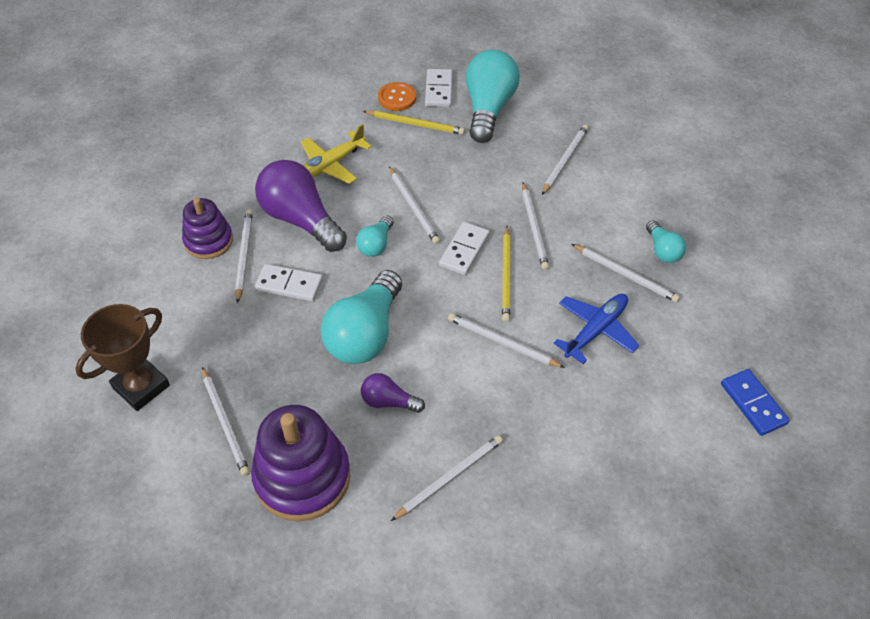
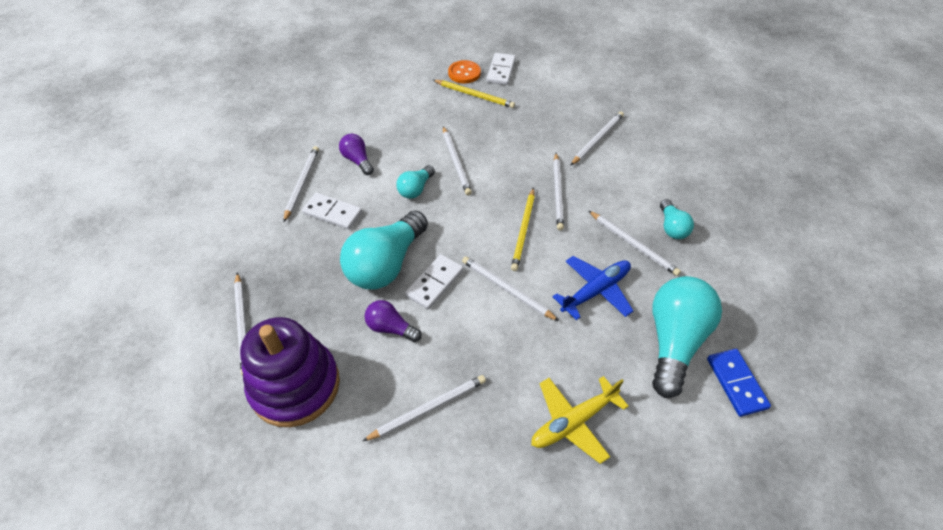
camera: 10 degrees right, 0 degrees up
brown trophy [75,304,170,411] -> none
purple stacking toy [182,198,233,259] -> none
purple light bulb [255,160,347,252] -> purple light bulb [339,134,374,175], size x0.50
yellow plane [301,124,372,184] -> yellow plane moved to [531,376,629,464]
white domino [439,222,489,275] -> white domino moved to [405,254,463,309]
turquoise light bulb [466,50,520,143] -> turquoise light bulb moved to [652,276,722,398]

